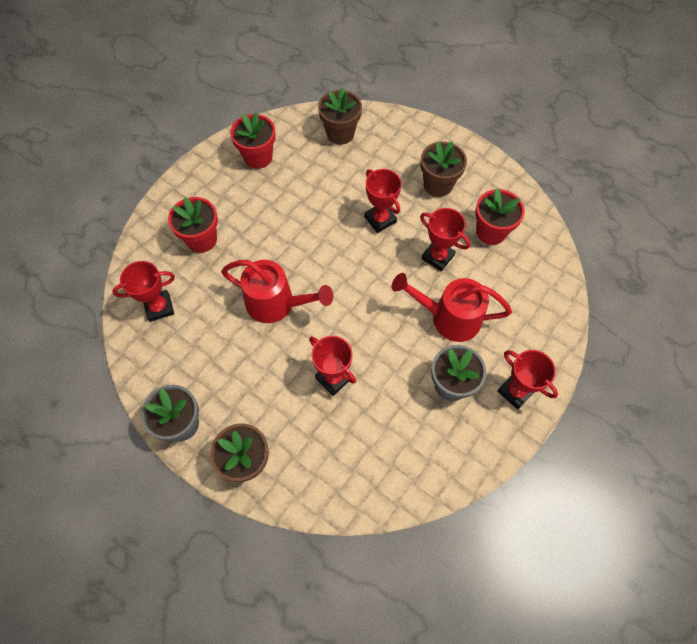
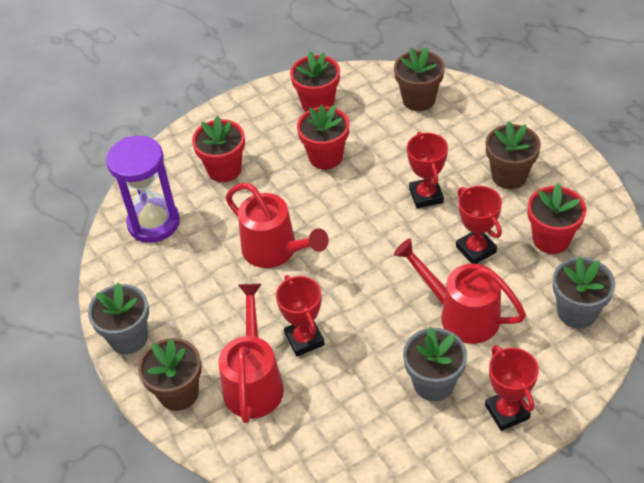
camera: 25 degrees right, 15 degrees down
red trophy [112,261,175,322] -> purple hourglass [106,136,180,243]
none -> red watering can [219,284,284,423]
none -> red flower pot [297,105,349,169]
none -> grey flower pot [553,257,616,328]

